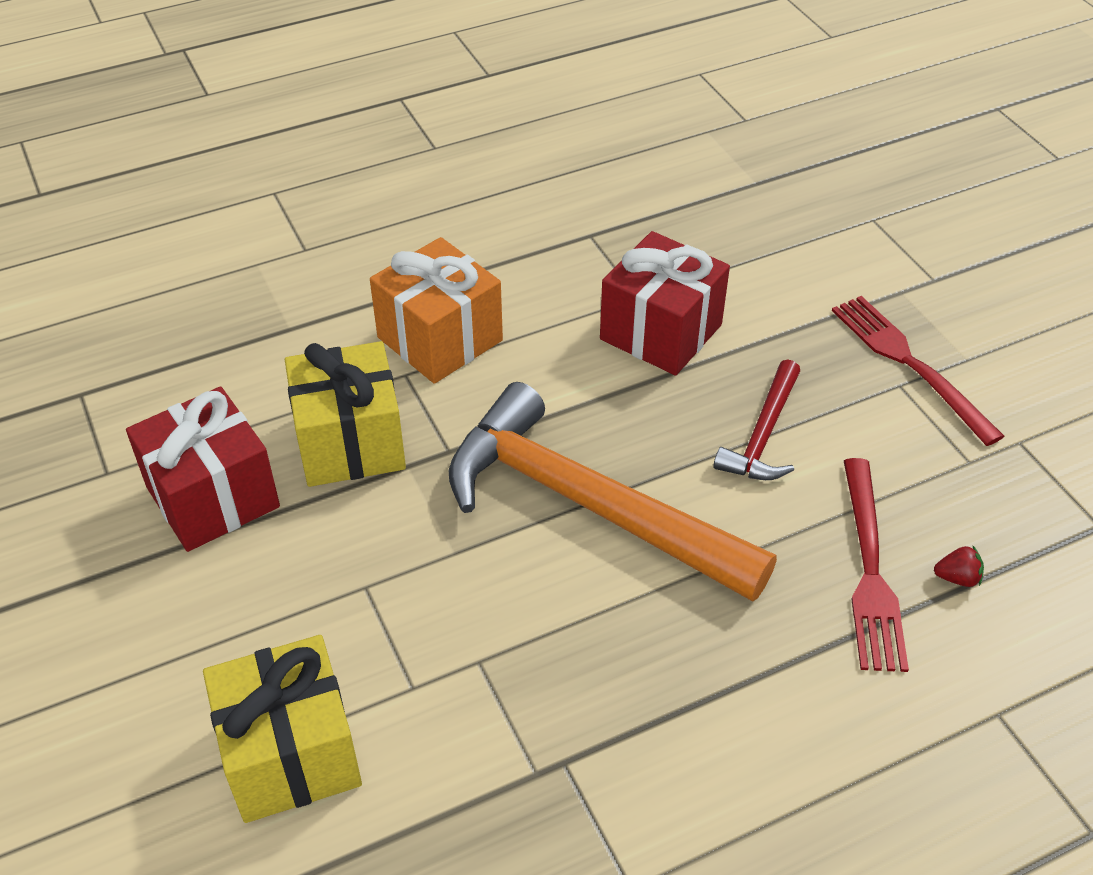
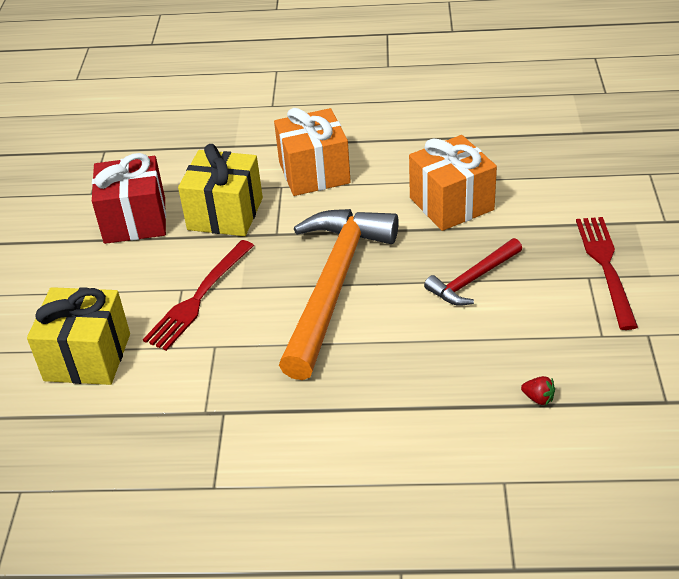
camera: 30 degrees right, 5 degrees down
orange hammer [449,382,777,601] -> orange hammer turned 45 degrees clockwise [279,209,399,380]
red gift [600,231,730,376] -> orange gift [409,135,497,231]
red fork [844,458,909,672] -> red fork moved to [143,240,254,351]

